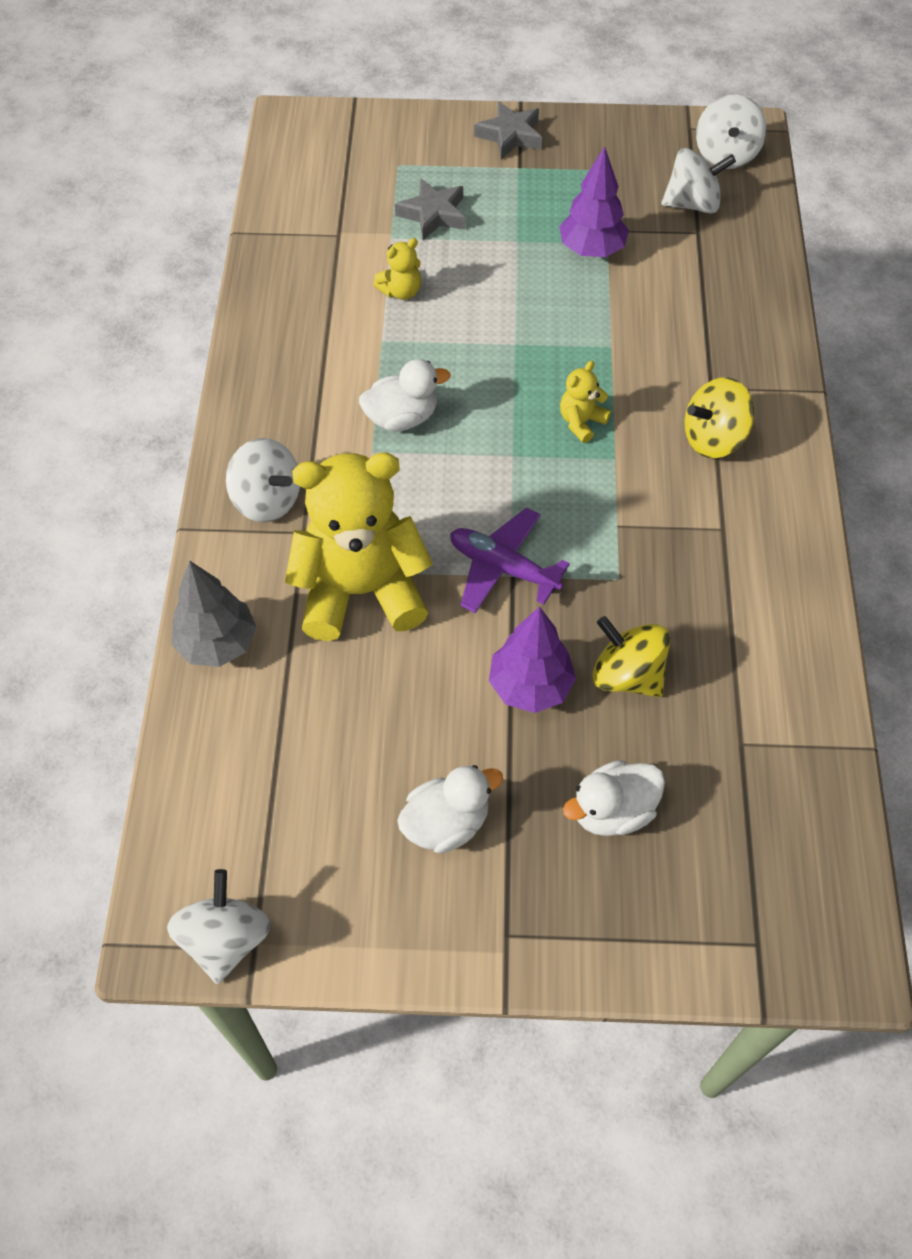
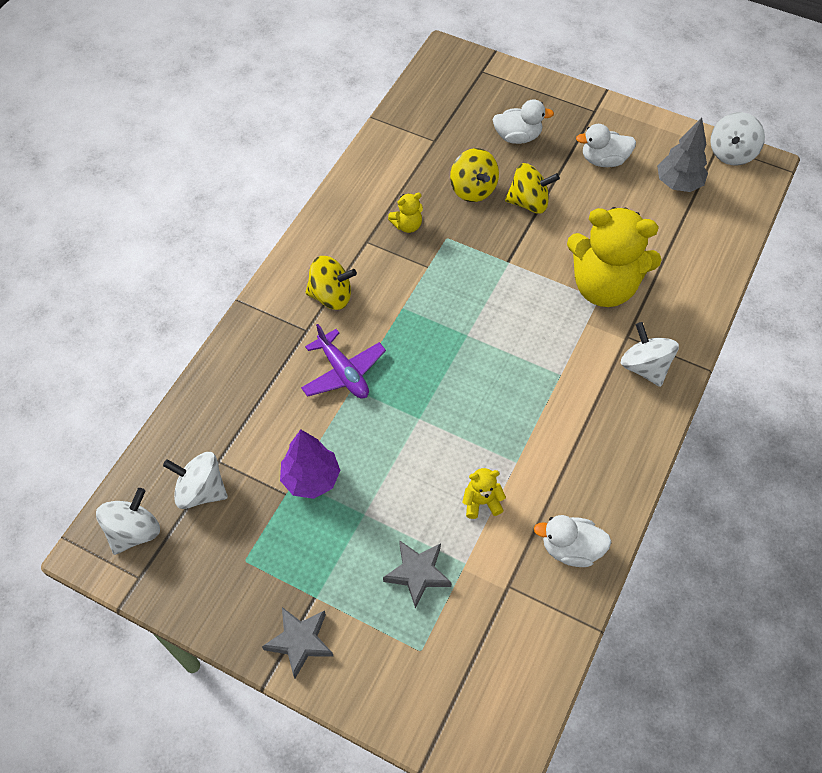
camera: 155 degrees left, 0 degrees up
grey tree [171,560,256,667] -> grey tree moved to [657,118,708,192]
white duck [359,359,451,431] -> white duck moved to [534,515,611,567]
purple plane [450,508,570,613] -> purple plane moved to [301,324,386,399]
purple tree [489,606,576,713] -> yellow spinning top [505,163,560,214]
yellow teddy bear [560,361,611,443] -> yellow teddy bear moved to [388,193,423,233]

